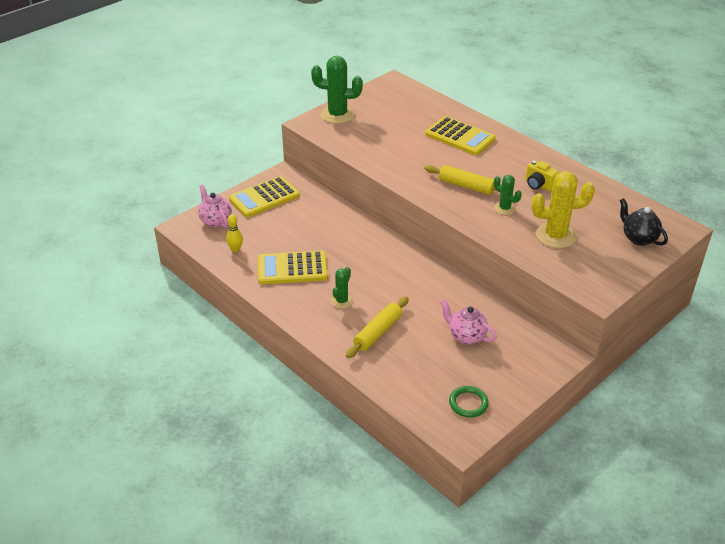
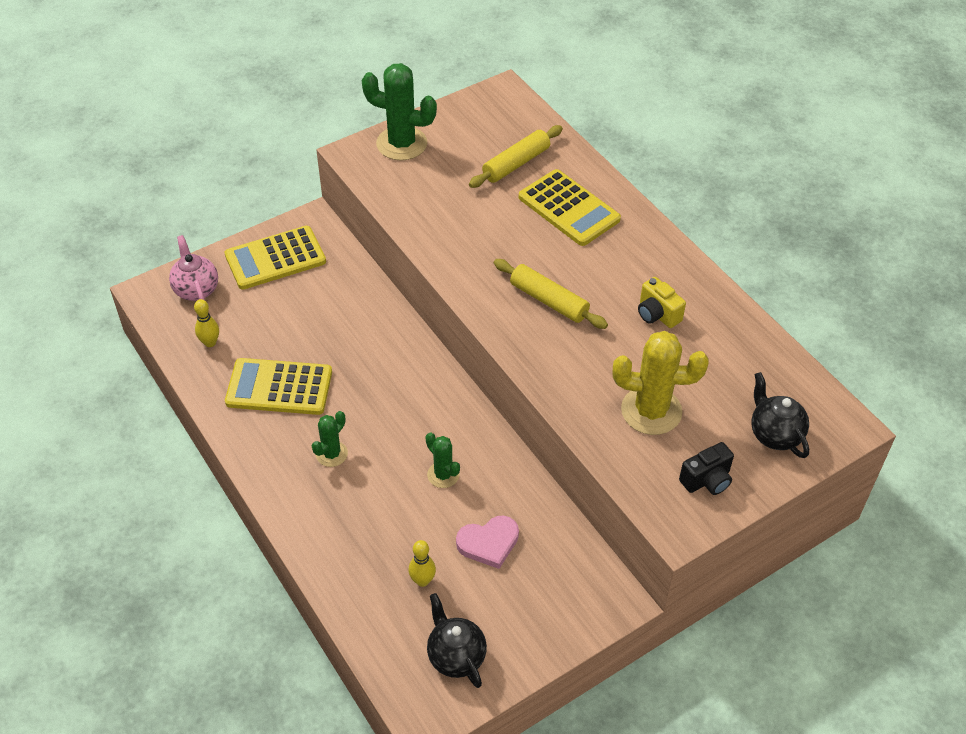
camera: 10 degrees right, 10 degrees up
yellow rolling pin [346,297,409,358] -> yellow rolling pin moved to [469,125,563,188]
pink teapot [440,299,497,345] -> pink heart [456,515,519,569]
green ring [449,386,489,417] -> black teapot [427,593,487,688]
green cactus [494,175,522,215] -> green cactus moved to [425,432,460,488]
none -> yellow bowling pin [409,540,436,587]
none -> black camera [679,442,734,495]

